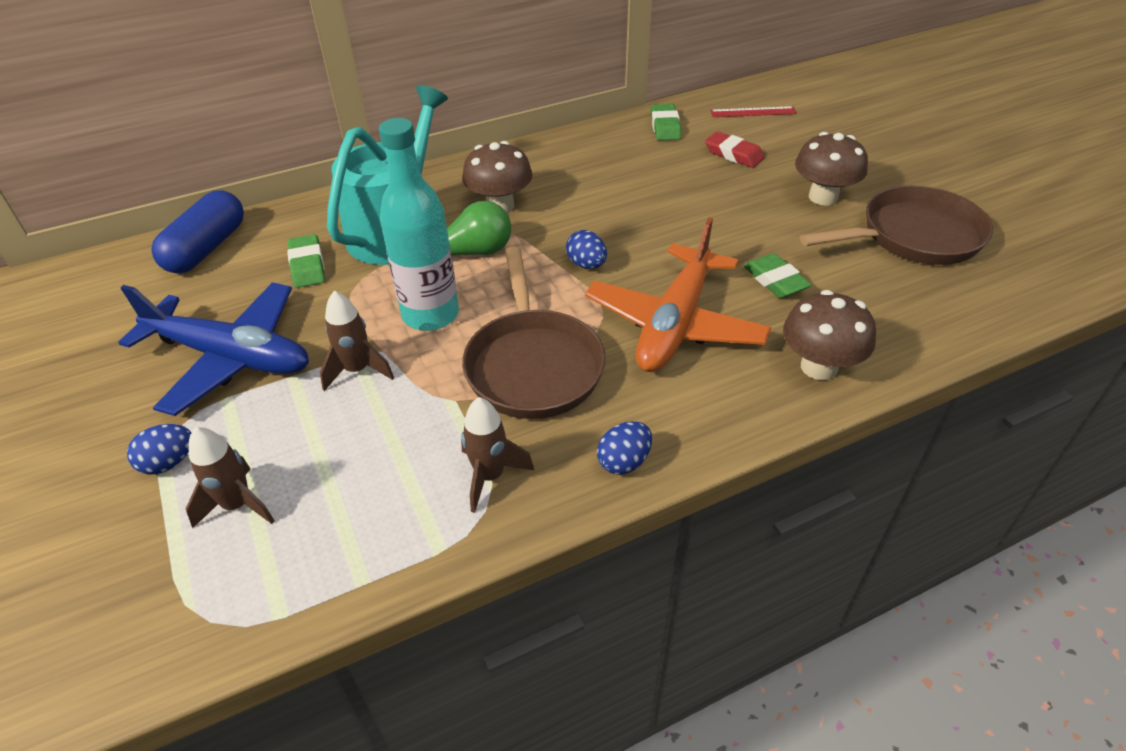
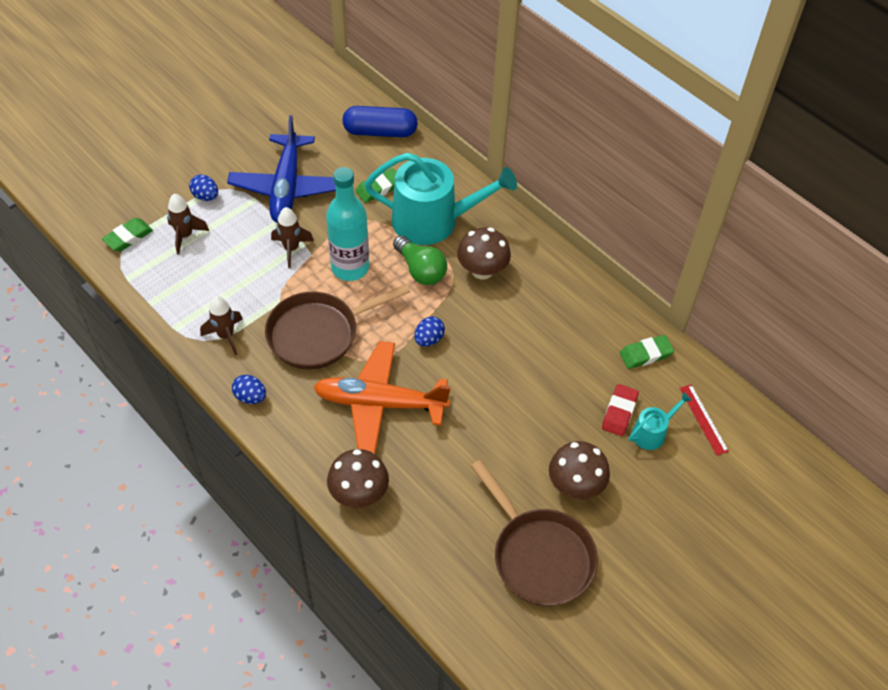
camera: 70 degrees right, 10 degrees up
green eraser [744,253,812,298] -> green eraser moved to [102,218,153,252]
none -> turquoise watering can [629,392,692,450]

